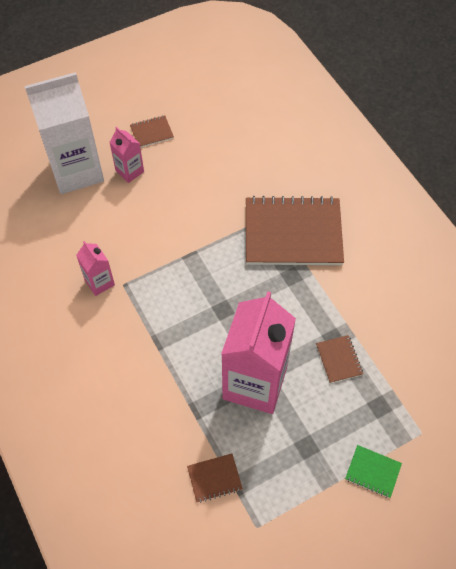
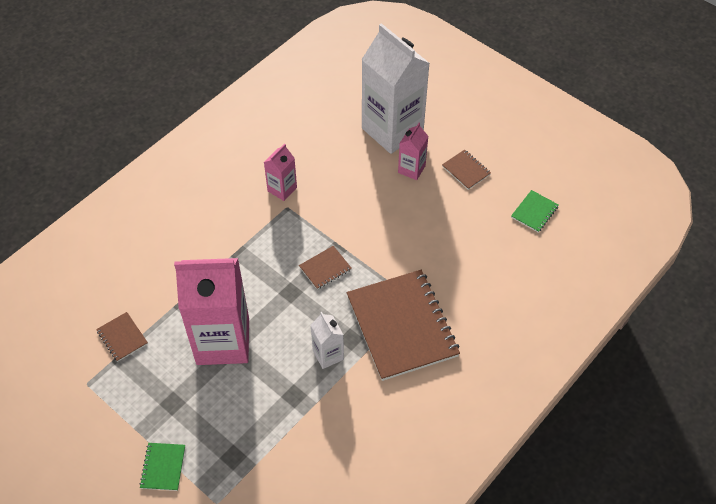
camera: 70 degrees right, 5 degrees down
brown notebook [316,335,363,383] -> brown notebook moved to [299,246,352,290]
none -> white carton [311,312,344,369]
none -> green notebook [511,190,559,232]

